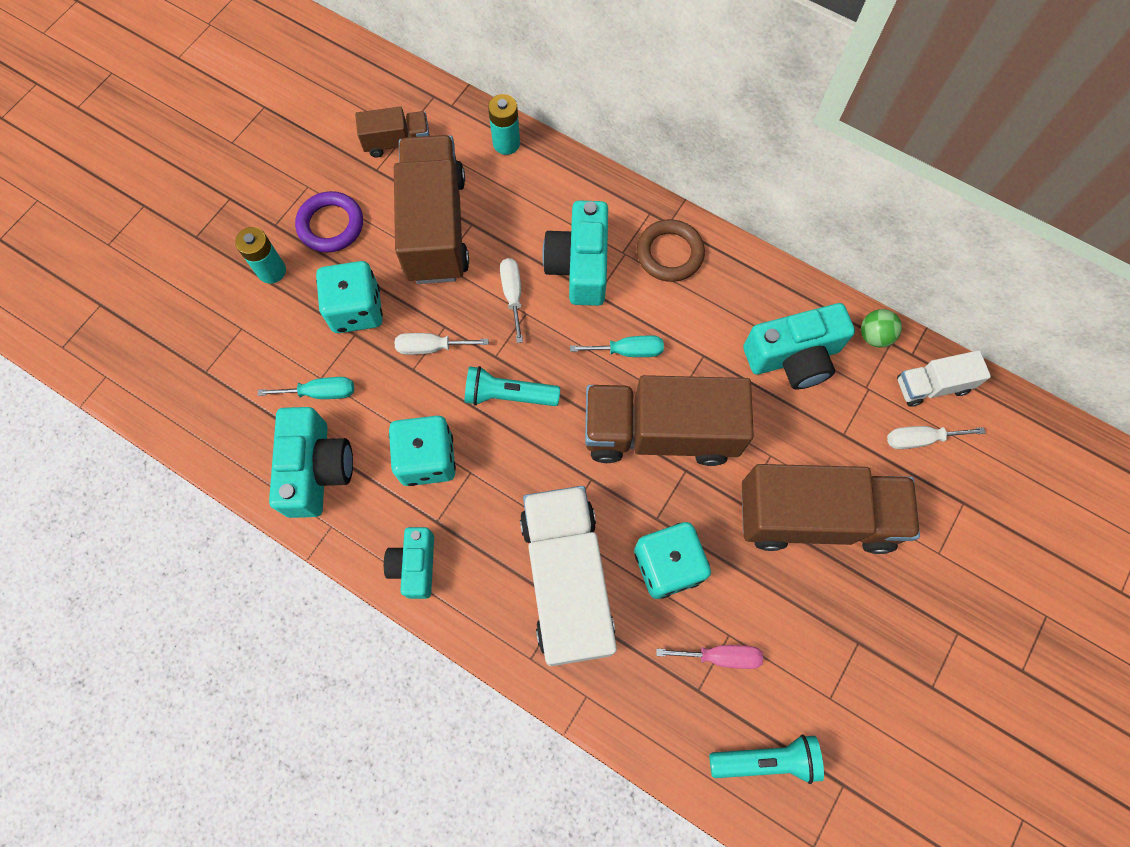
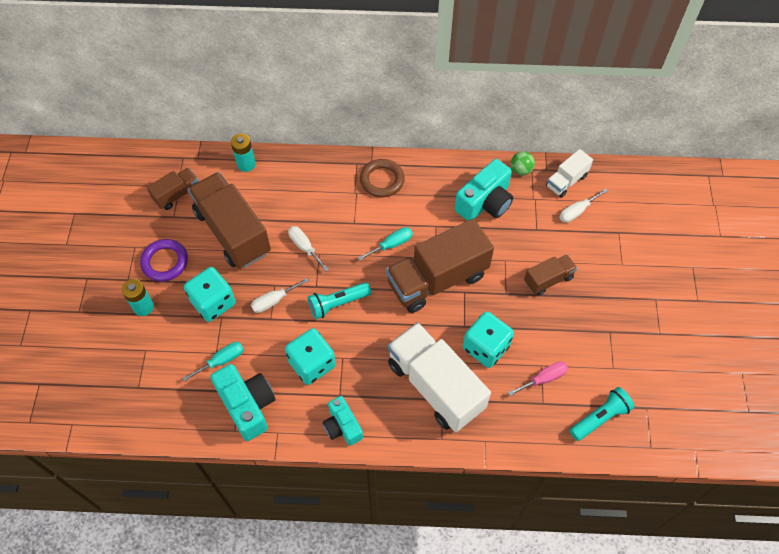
camera: 30 degrees left, 10 degrees down
turquoise camera [542,200,608,306] -> none
brown truck [742,464,920,554] -> brown truck [524,254,577,296], size x0.50

